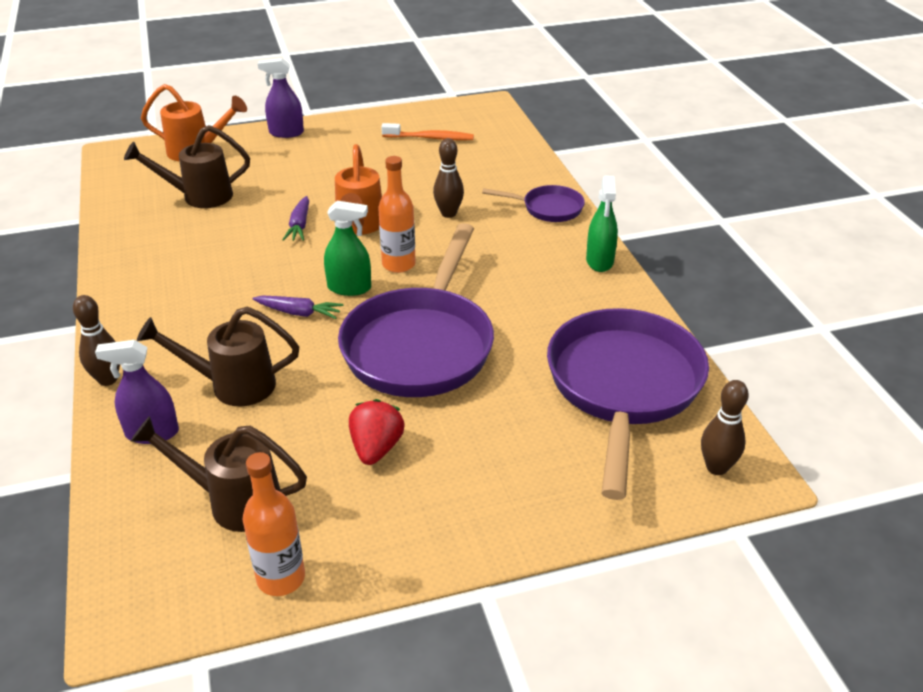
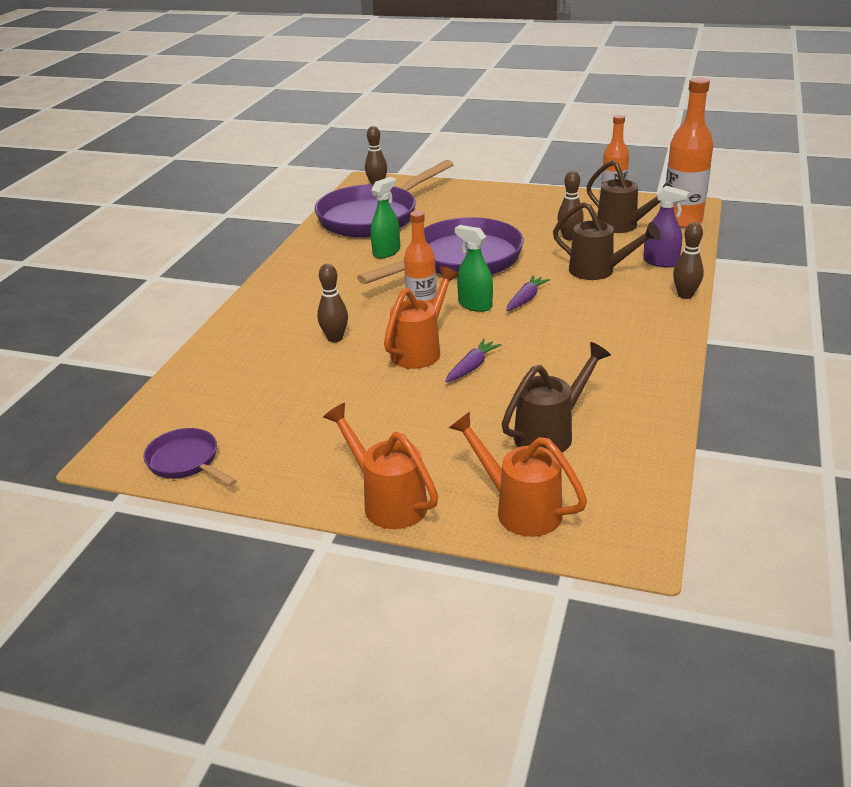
camera: 145 degrees left, 5 degrees down
brown watering can [124,125,250,208] -> brown watering can turned 60 degrees counterclockwise [502,342,611,452]
purple carrot [253,296,343,319] -> purple carrot turned 75 degrees clockwise [506,275,550,311]
purple spray bottle [258,58,304,138] -> orange watering can [323,403,438,529]
red strawberry [349,399,405,465] -> none
orange toothbrush [381,123,474,140] -> none
purple pan [482,185,585,222] -> purple pan moved to [143,428,237,486]
green spray bottle [586,176,618,272] -> green spray bottle moved to [370,177,400,258]
none -> brown bowling pin [557,171,584,240]
none -> orange bottle [666,77,713,228]

